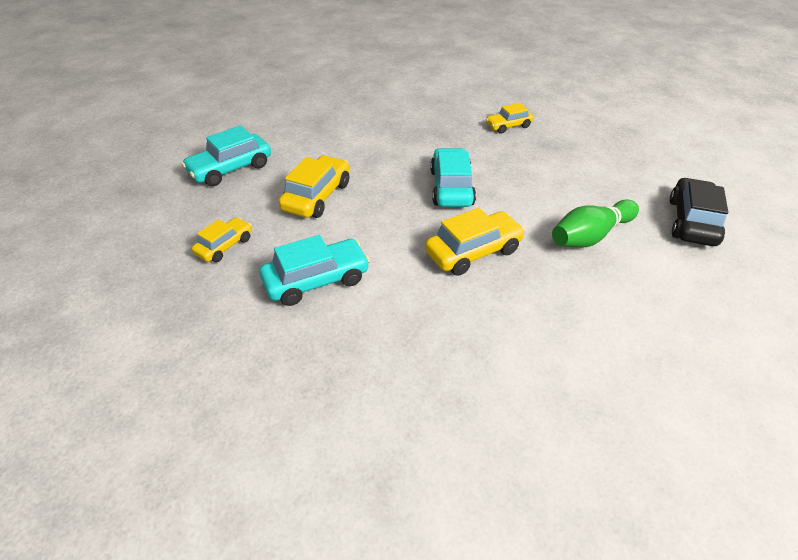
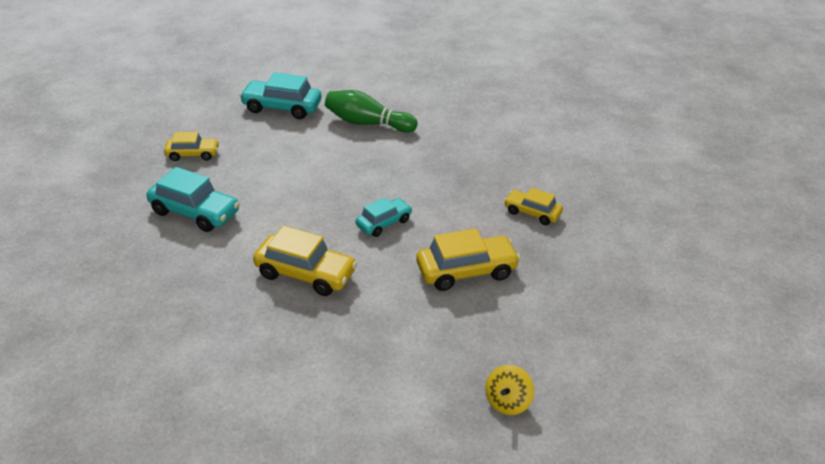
camera: 50 degrees right, 5 degrees down
yellow car [278,155,350,218] -> yellow car moved to [416,228,520,291]
turquoise car [430,148,476,207] -> turquoise car [356,197,412,237], size x0.62
green bowling pin [552,199,639,248] -> green bowling pin moved to [325,90,418,133]
black car [670,178,728,246] -> yellow spinning top [486,365,534,415]

